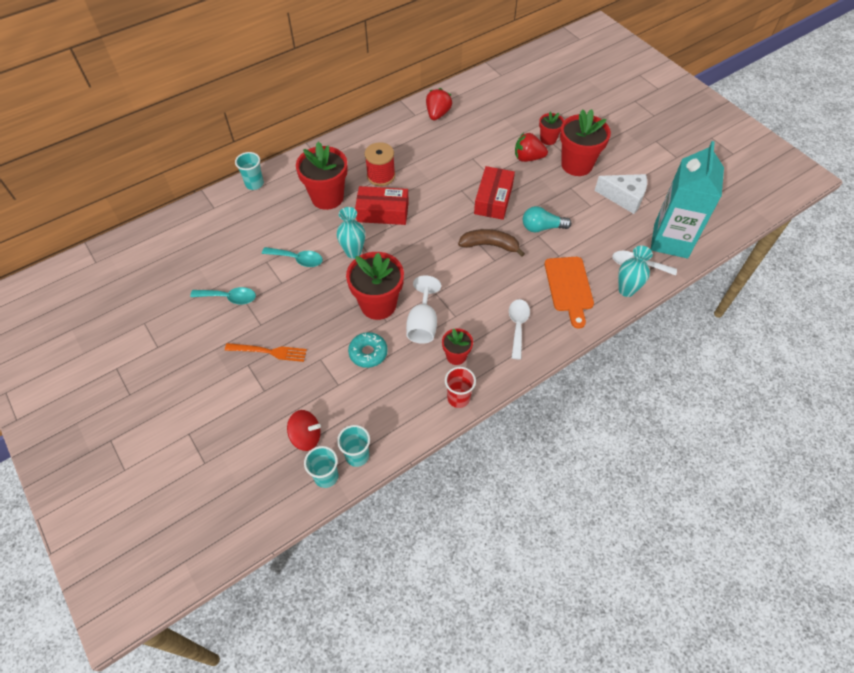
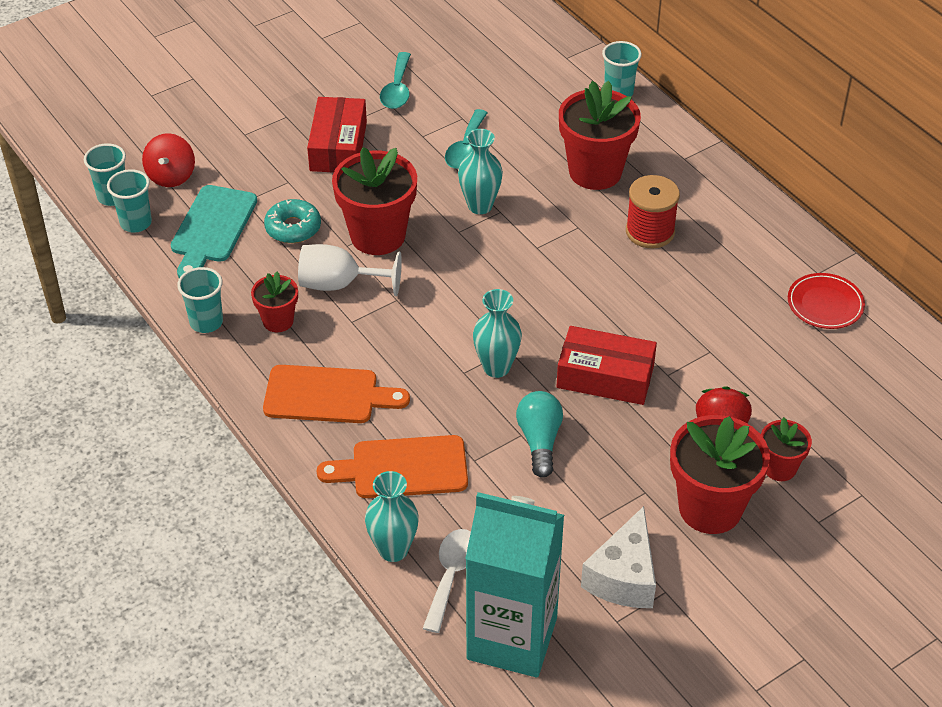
camera: 90 degrees right, 10 degrees down
orange fork [225,343,307,362] -> none
red box [355,186,409,225] -> red box moved to [307,97,367,173]
red strawberry [426,88,452,120] -> red plate [788,273,865,329]
red cup [445,367,476,408] -> turquoise cup [177,267,223,333]
brown banana [458,229,525,257] -> turquoise vase [473,289,522,378]
white spoon [509,299,530,359] -> orange cutting board [263,365,410,423]
none -> turquoise cutting board [171,185,257,278]

